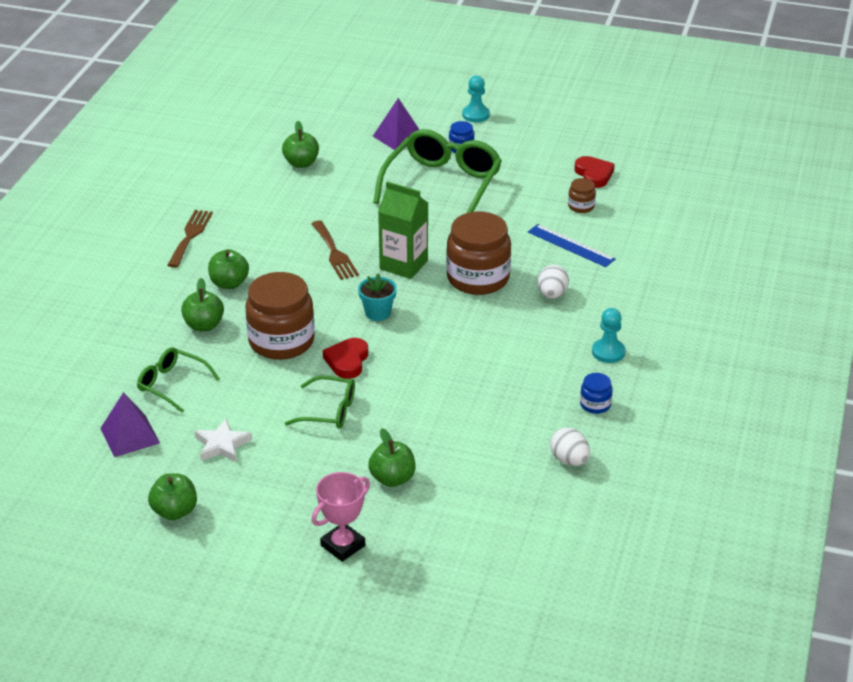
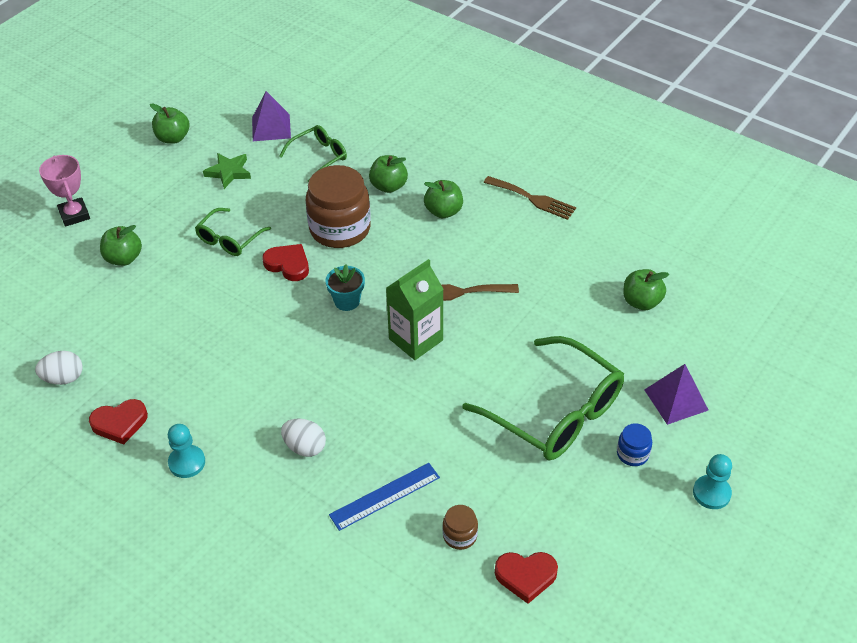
camera: 110 degrees right, 10 degrees up
white star [195,419,252,462] -> green star [203,153,251,189]
brown jar [446,212,511,295] -> none
blue jar [580,373,612,414] -> red heart [89,399,148,445]

